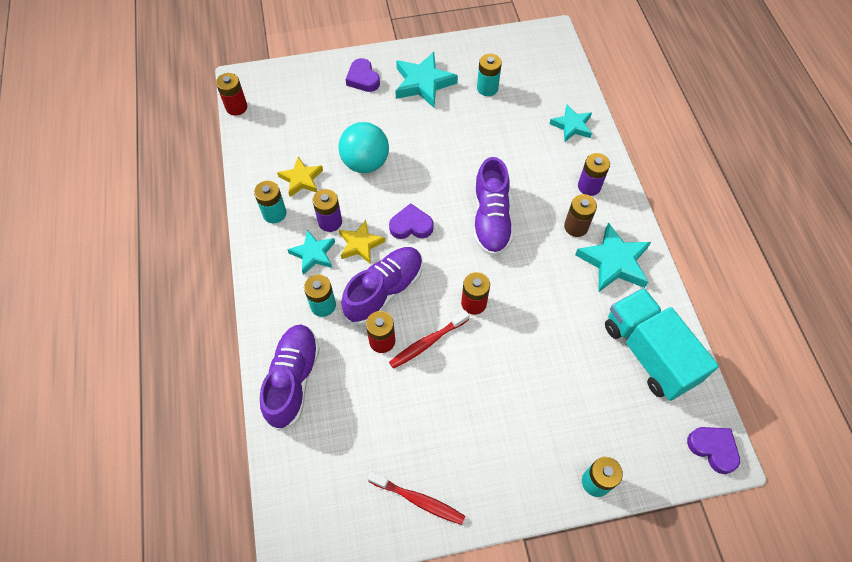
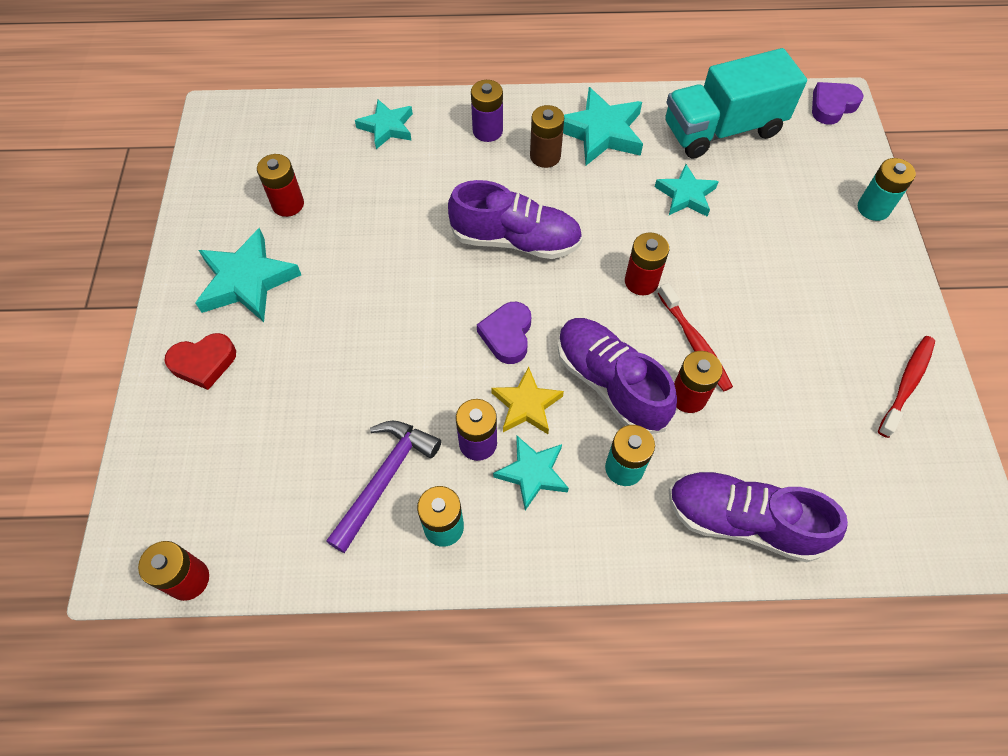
camera: 80 degrees left, 0 degrees up
yellow star [277,157,323,197] -> purple hammer [326,421,441,553]
turquoise ball [339,122,389,173] -> none
purple heart [346,58,380,92] -> red heart [165,333,236,390]
turquoise battery [477,54,502,96] -> red battery [257,154,304,217]
none -> turquoise star [655,164,719,217]

